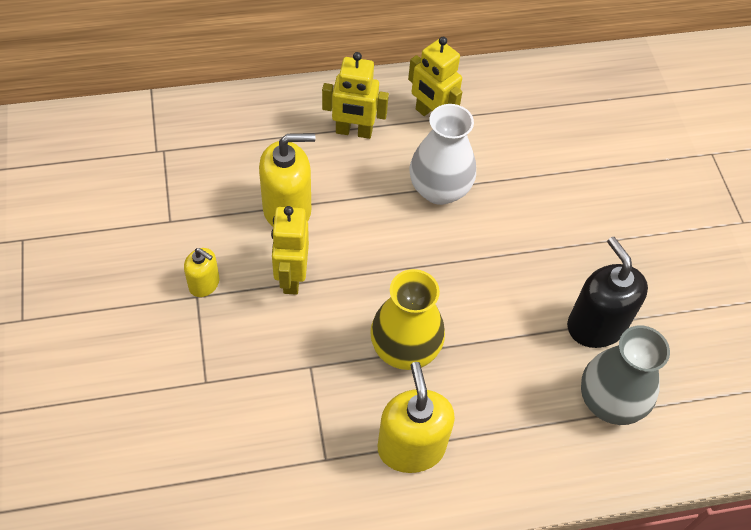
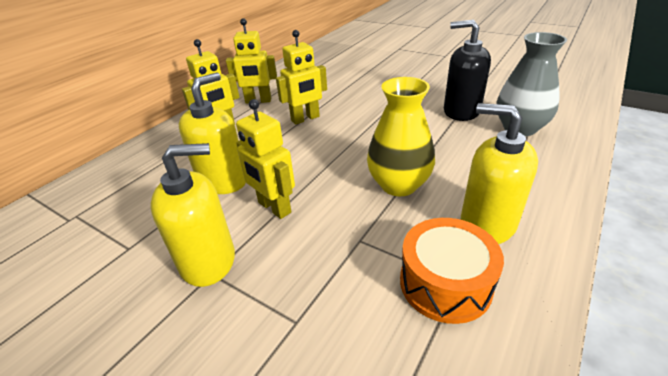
camera: 40 degrees left, 20 degrees down
yellow soap dispenser [184,248,219,297] -> yellow soap dispenser [151,143,235,287], size x1.81
white vase [410,104,476,205] -> yellow robot [276,30,327,124]
none -> orange drum [400,218,504,324]

